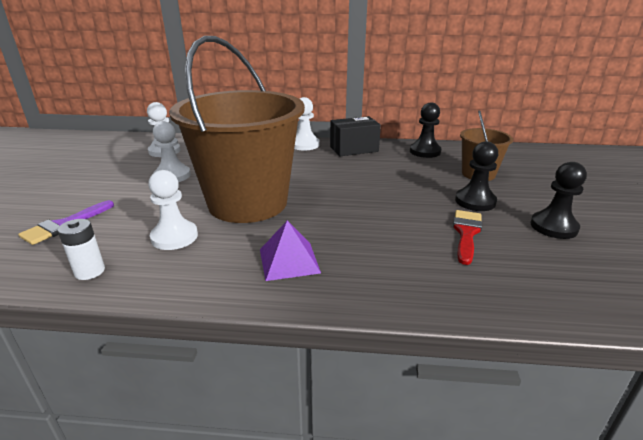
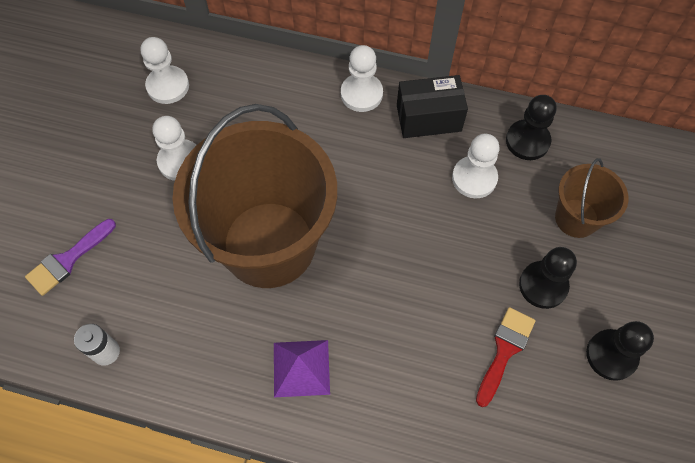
camera: 10 degrees right, 35 degrees up
white pawn [148,170,198,250] -> white pawn moved to [452,134,500,198]

